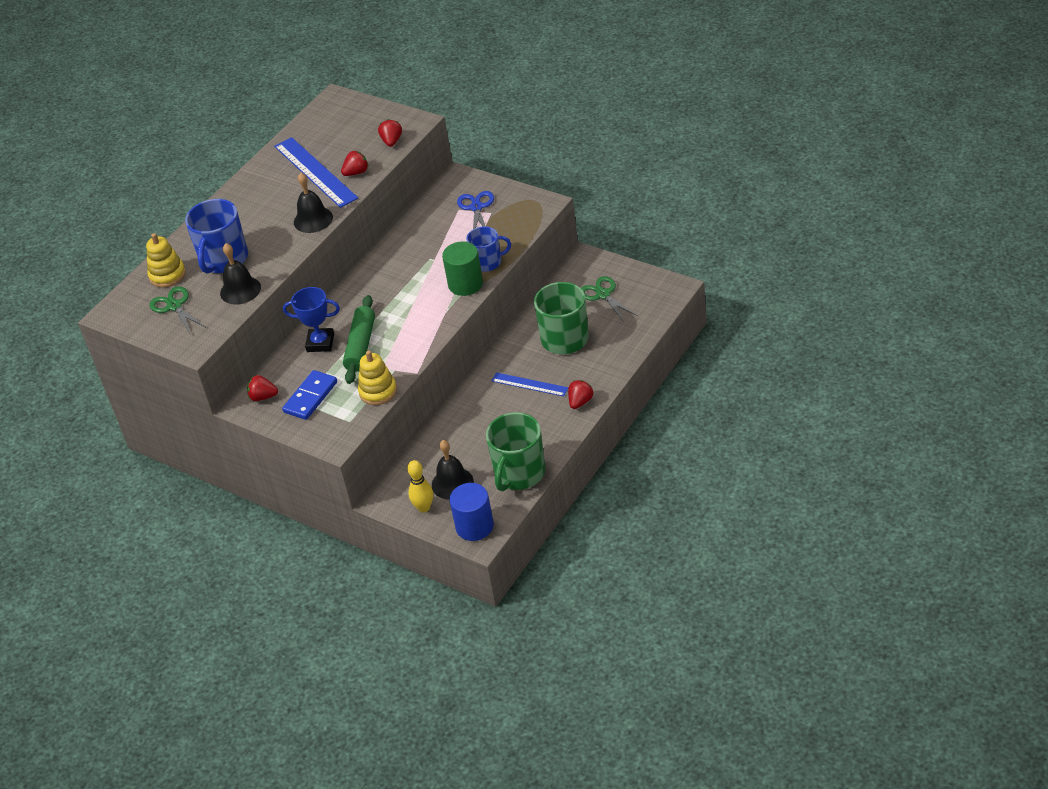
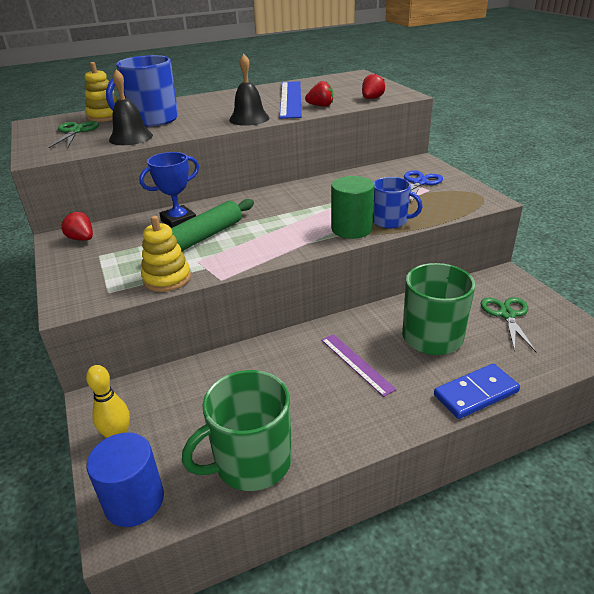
camera: 30 degrees right, 10 degrees down
blue domino [282,370,337,420] -> blue domino moved to [434,364,520,419]
blue trophy [283,287,340,352] -> blue trophy turned 75 degrees counterclockwise [139,152,199,228]
black bell [432,440,474,499] -> none
blue ruler [492,372,568,396] -> purple ruler [321,334,397,397]
red strawberry [568,380,593,409] -> none

